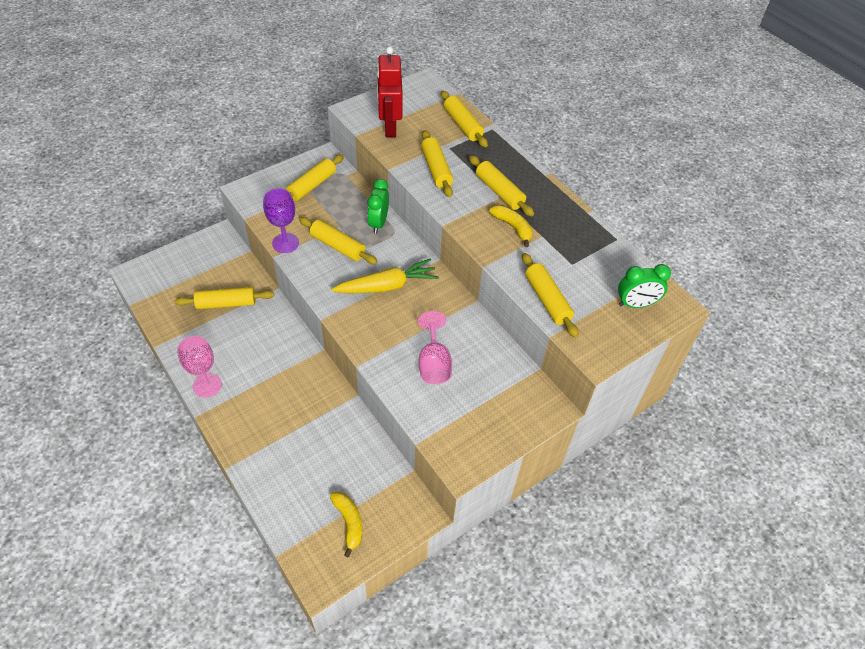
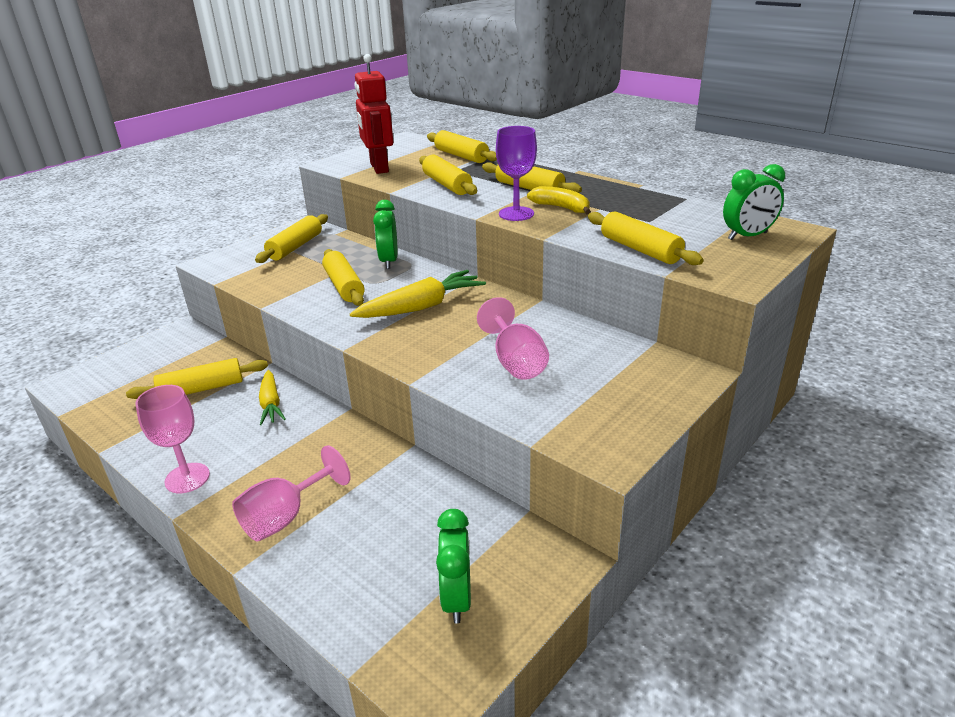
camera: 10 degrees left, 20 degrees down
purple goblet [263,188,299,253] -> purple goblet moved to [496,126,537,221]
yellow rolling pin [299,217,378,264] -> yellow rolling pin turned 45 degrees clockwise [322,249,364,306]
yellow banana [330,491,362,557] -> green clock [436,509,471,624]
none -> pink goblet [232,445,351,542]
none -> yellow carrot [259,370,286,425]

